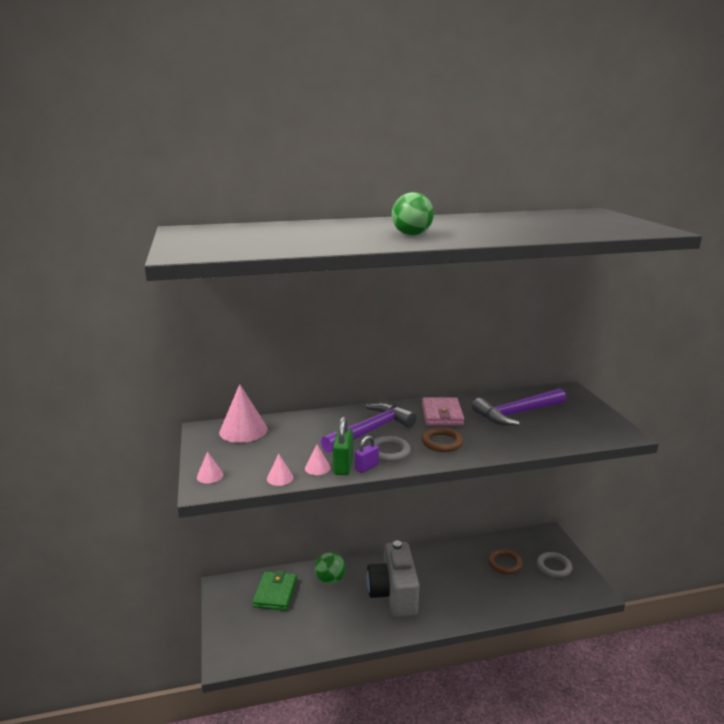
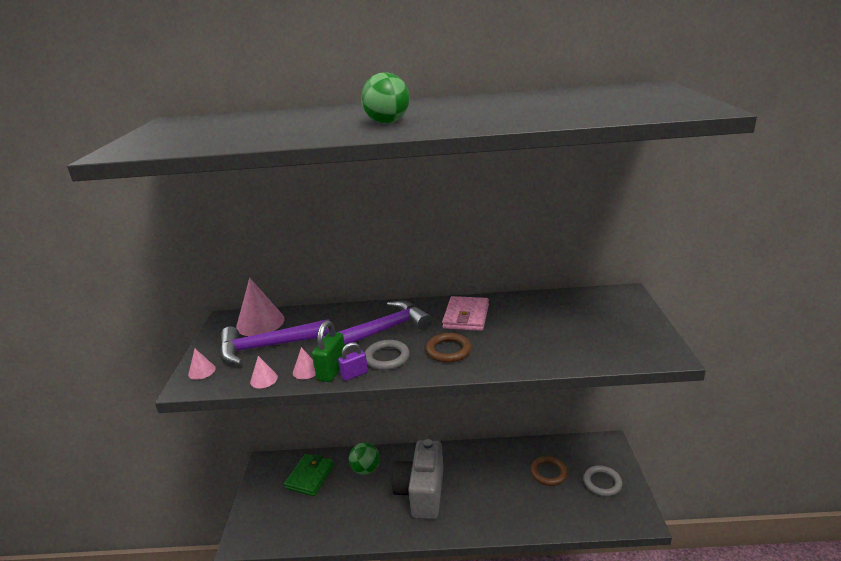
camera: 15 degrees right, 5 degrees up
purple hammer [472,388,566,426] -> purple hammer moved to [220,319,329,365]

